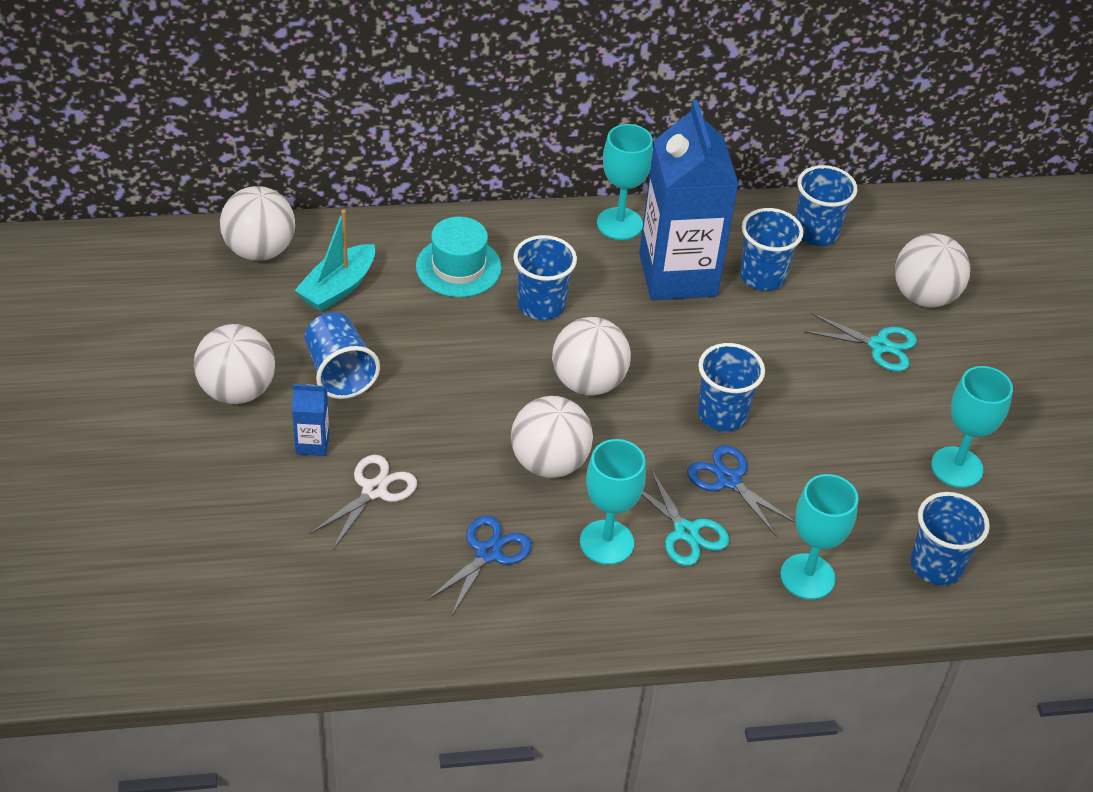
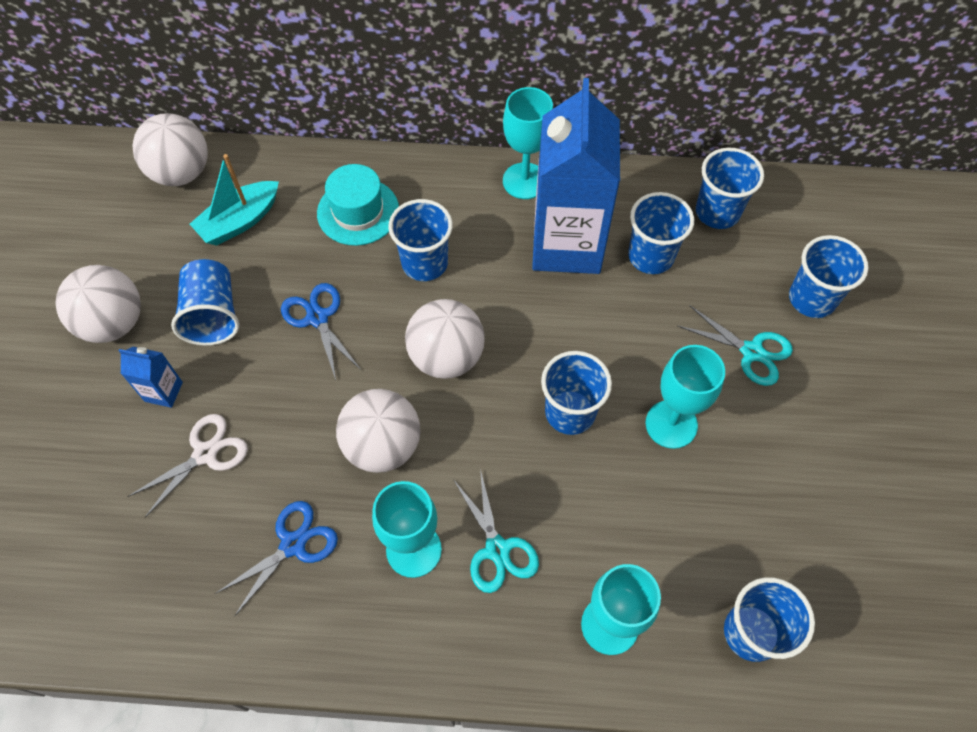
camera: 15 degrees right, 15 degrees up
blue scissors [687,445,796,537] -> blue scissors moved to [281,283,361,380]
white ball [895,233,970,308] -> blue cup [789,235,869,318]
turquoise goblet [931,366,1013,488] -> turquoise goblet moved to [646,345,725,449]

